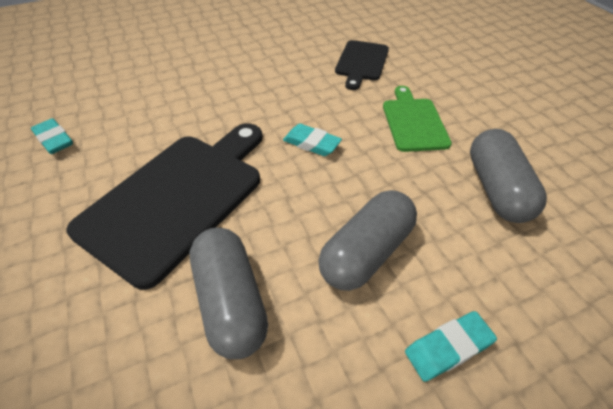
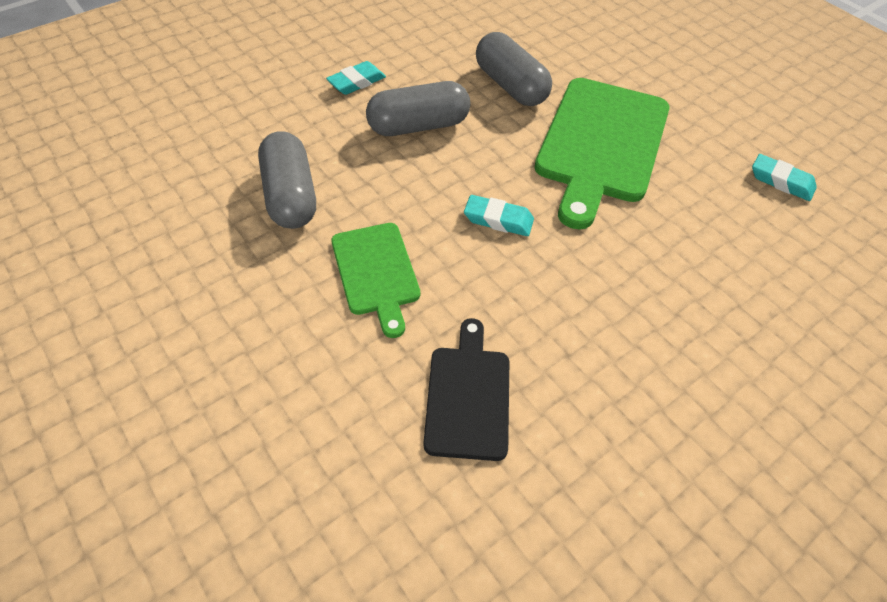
camera: 165 degrees right, 5 degrees up
black cutting board [66,123,262,290] -> green cutting board [535,78,670,230]
grey capsule [318,190,417,291] -> grey capsule turned 45 degrees clockwise [366,81,470,136]

